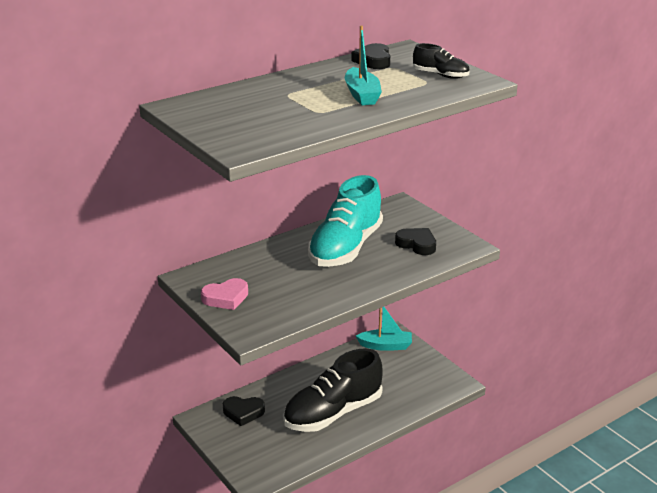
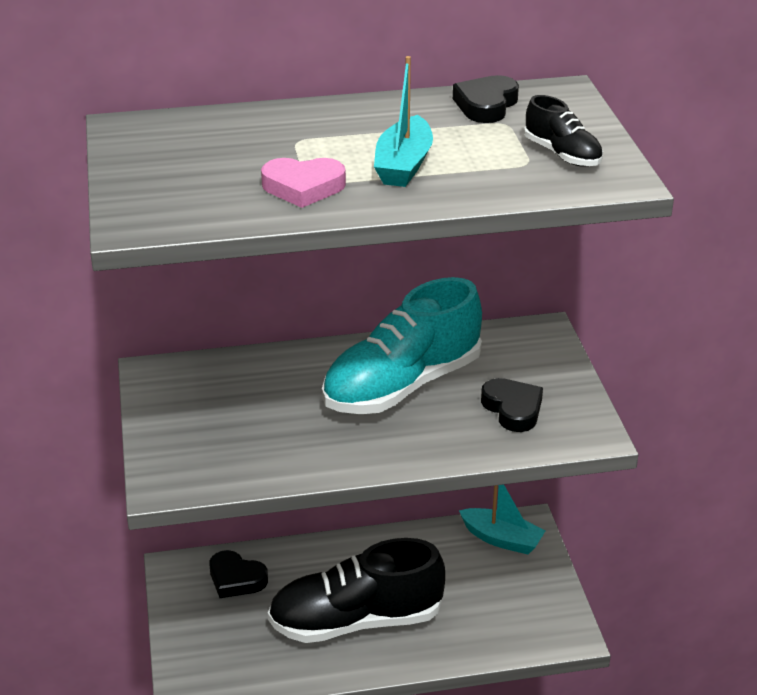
camera: 25 degrees right, 5 degrees up
pink heart [201,278,248,310] -> pink heart moved to [261,158,346,208]

